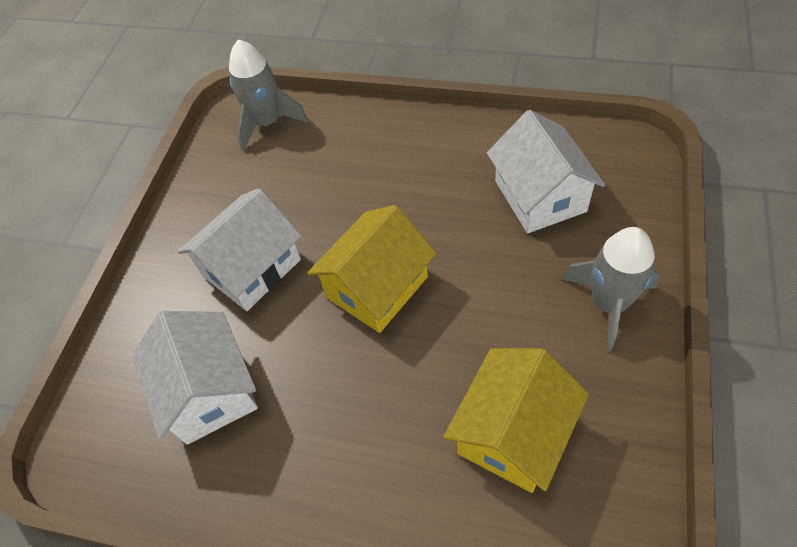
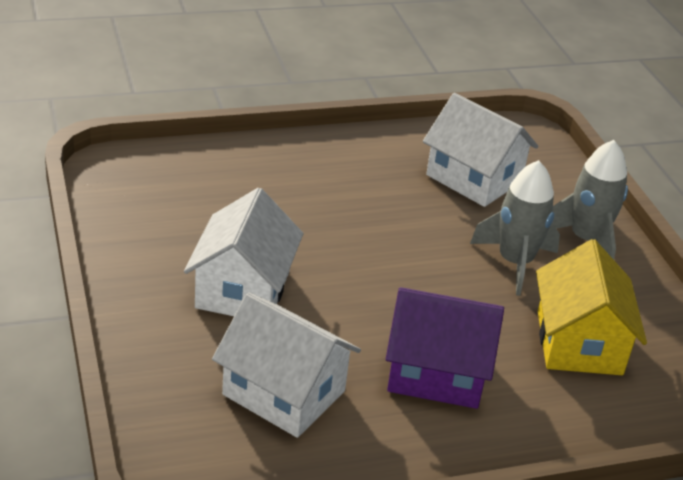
camera: 40 degrees left, 20 degrees down
grey rocket [229,39,308,151] -> grey rocket moved to [470,160,560,296]
yellow house [307,205,437,333] -> none
none -> purple house [386,287,504,409]

